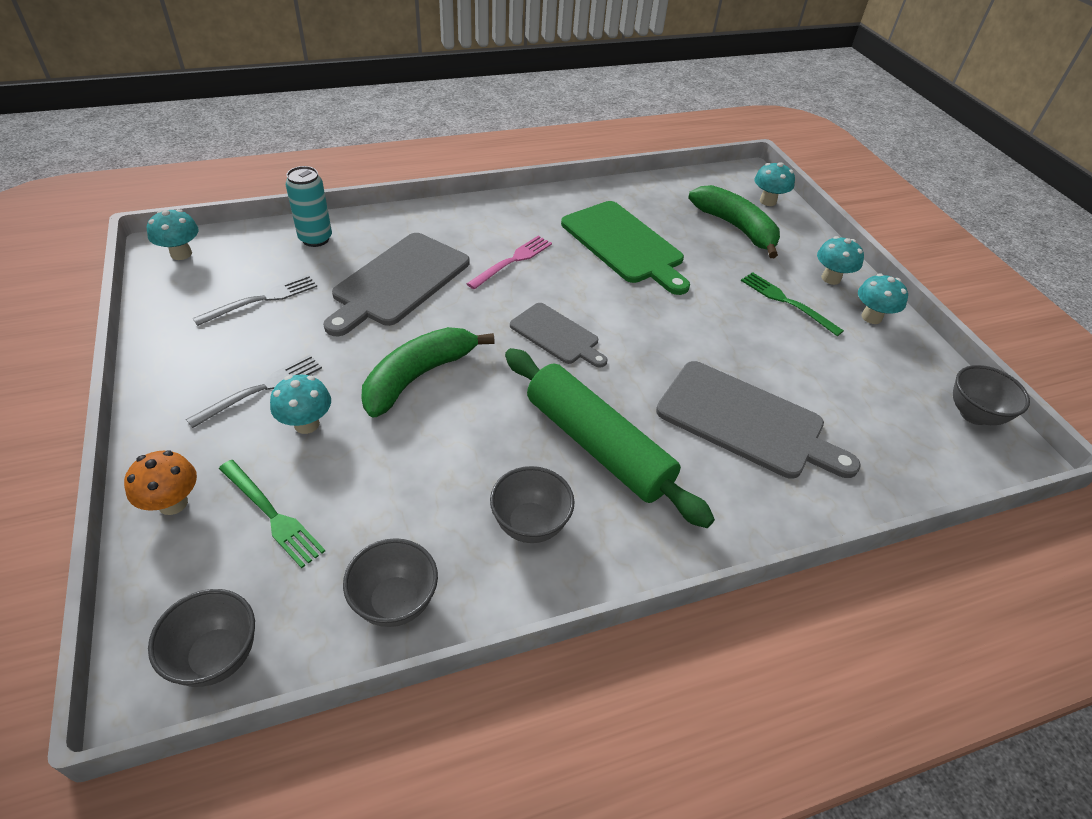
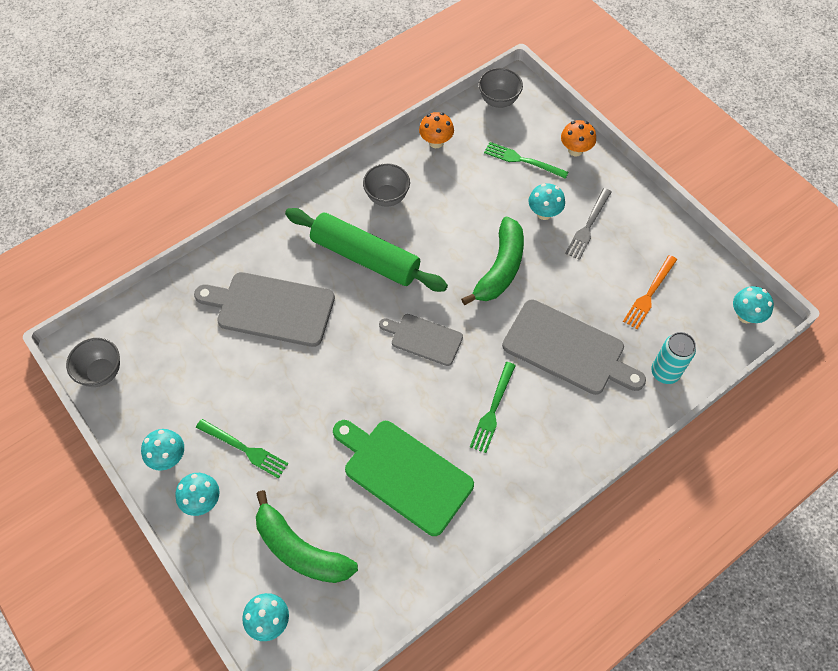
camera: 165 degrees right, 15 degrees up
grey fork [193,275,317,326] -> orange fork [623,255,677,329]
grey cutting board [323,233,470,336] -> grey cutting board turned 105 degrees clockwise [502,299,646,395]
grey bowl [343,538,438,627] -> orange mushroom [419,112,454,148]
pink fork [467,236,552,289] -> green fork [470,362,516,453]

